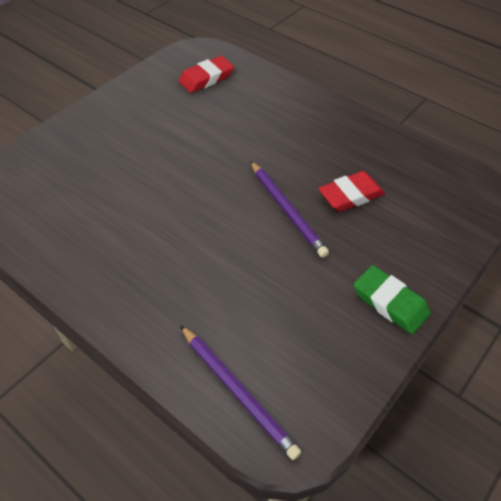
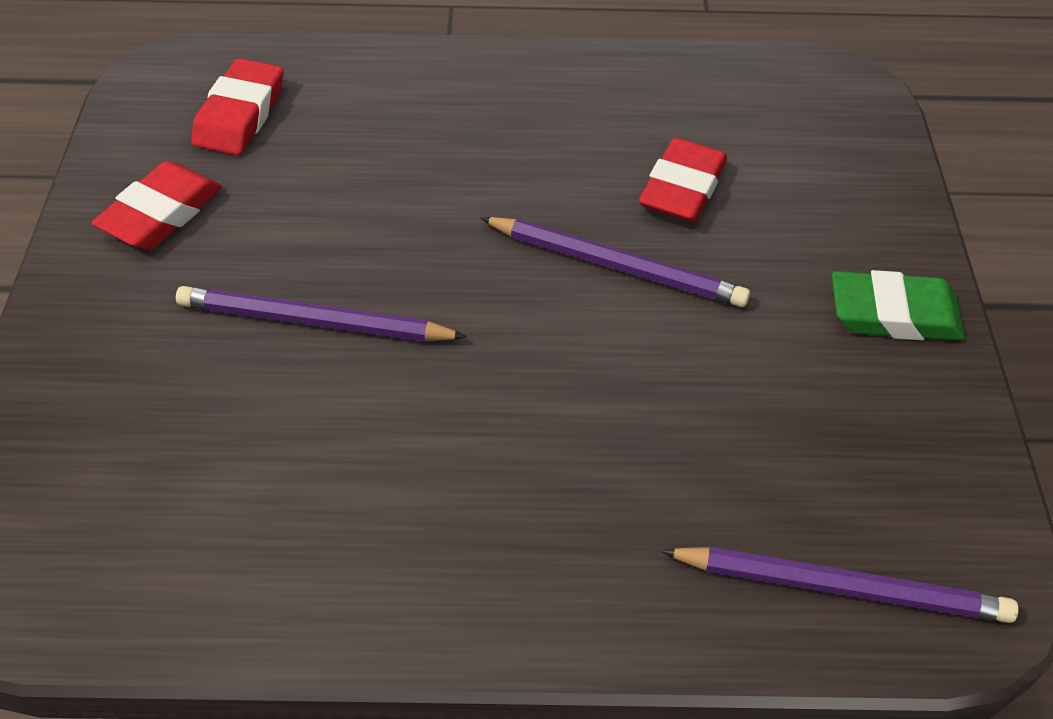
camera: 40 degrees left, 0 degrees up
none -> red eraser [91,161,222,250]
none -> purple pencil [176,286,467,342]

